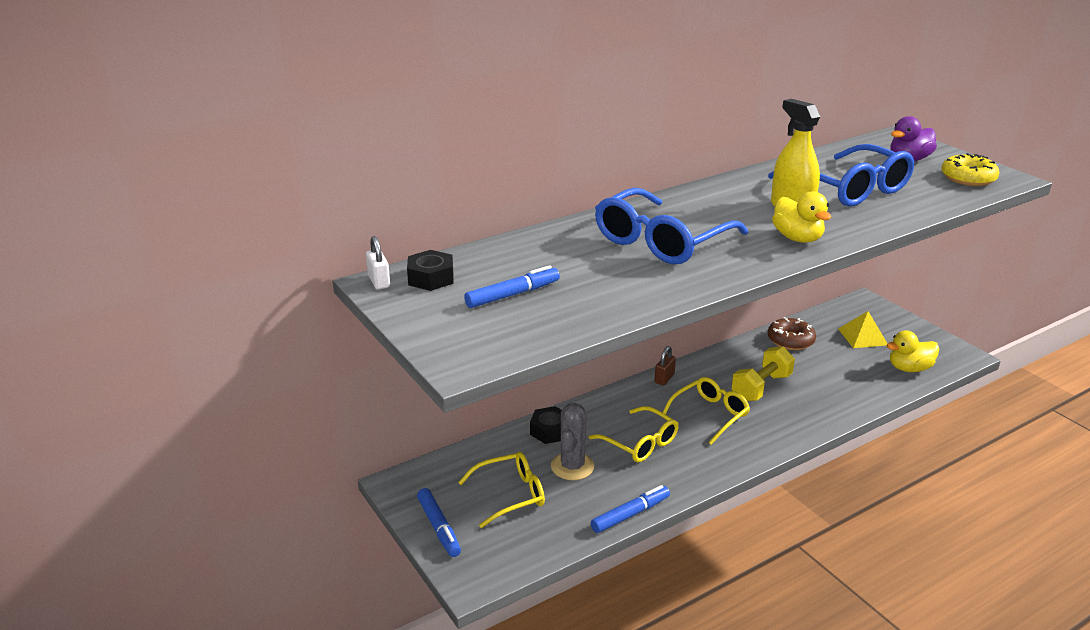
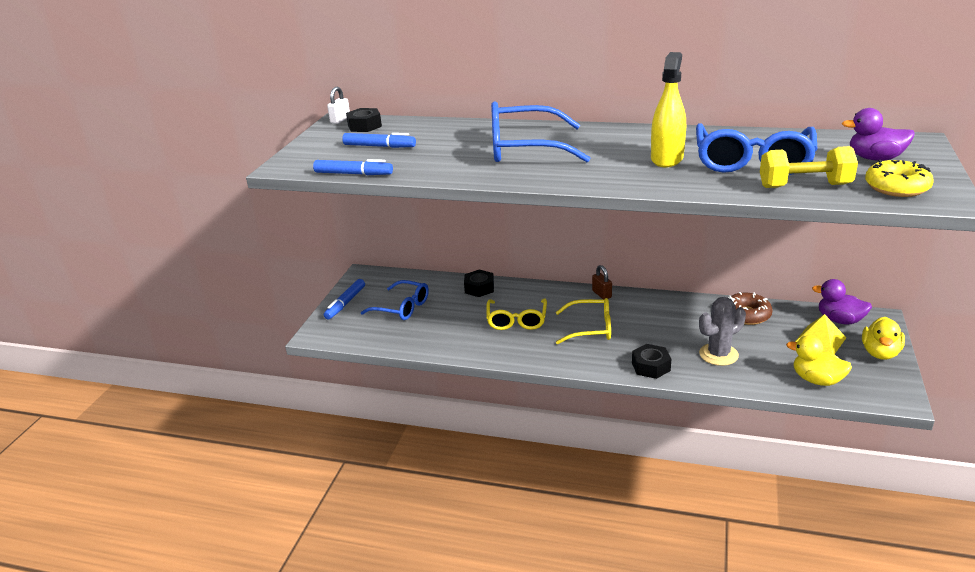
camera: 50 degrees right, 0 degrees up
yellow glasses [458,452,545,528] -> blue glasses [361,280,429,320]
grey cactus [551,403,594,480] -> grey cactus moved to [699,297,746,366]
blue marker [591,485,670,533] -> blue marker moved to [313,159,393,175]
brown padlock [654,346,676,385] -> brown padlock turned 75 degrees clockwise [592,265,612,299]
yellow dumbbell [731,346,795,401] -> yellow dumbbell moved to [760,146,858,188]
yellow duck [772,191,831,243] -> yellow duck moved to [862,317,905,360]
none -> black nut [632,344,671,379]
none -> purple duck [812,279,872,325]

